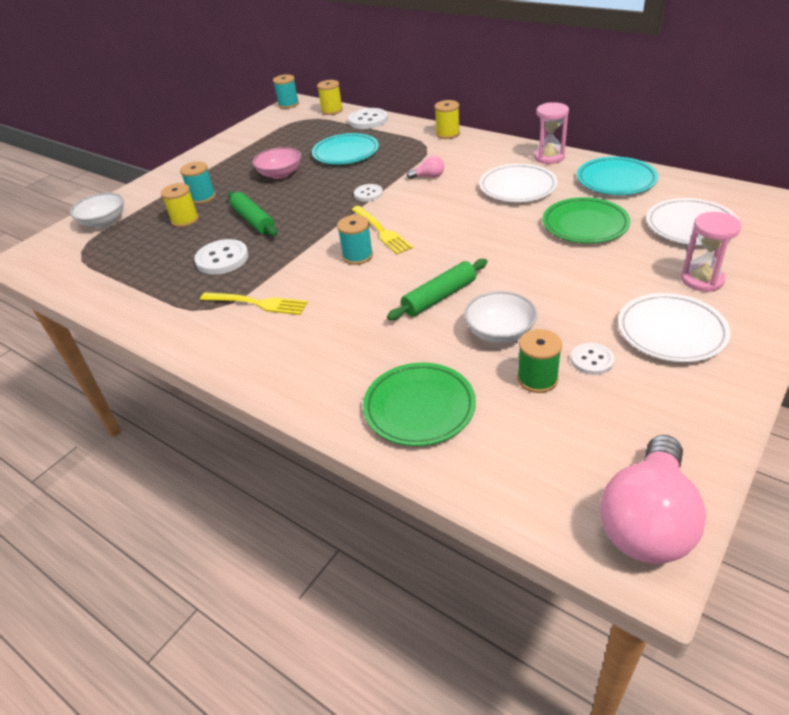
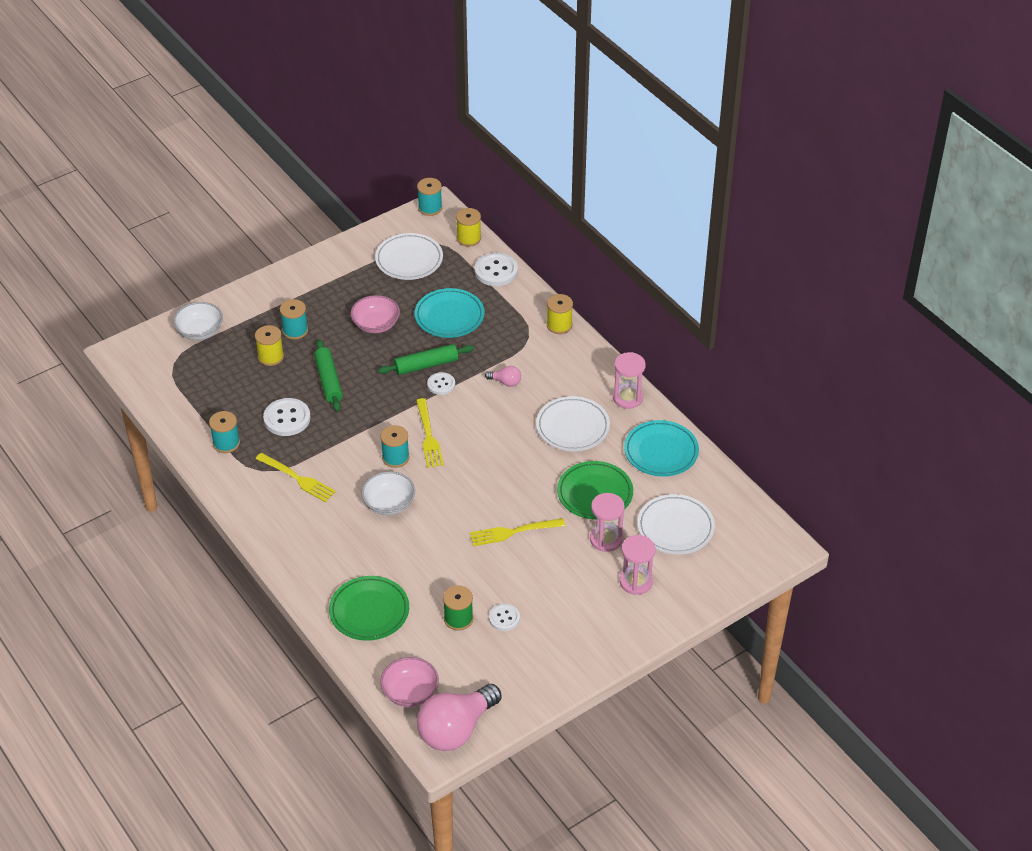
camera: 15 degrees right, 5 degrees up
green rolling pin [387,259,487,320] -> green rolling pin moved to [378,344,474,375]
white bowl [464,291,537,343] -> white bowl moved to [362,471,415,515]
white plate [618,293,731,362] -> white plate moved to [375,233,443,280]
none -> turquoise spool [209,411,240,453]
none -> pink bowl [380,657,439,707]
none -> yellow fork [470,518,565,546]
none -> pink hourglass [590,493,625,552]

